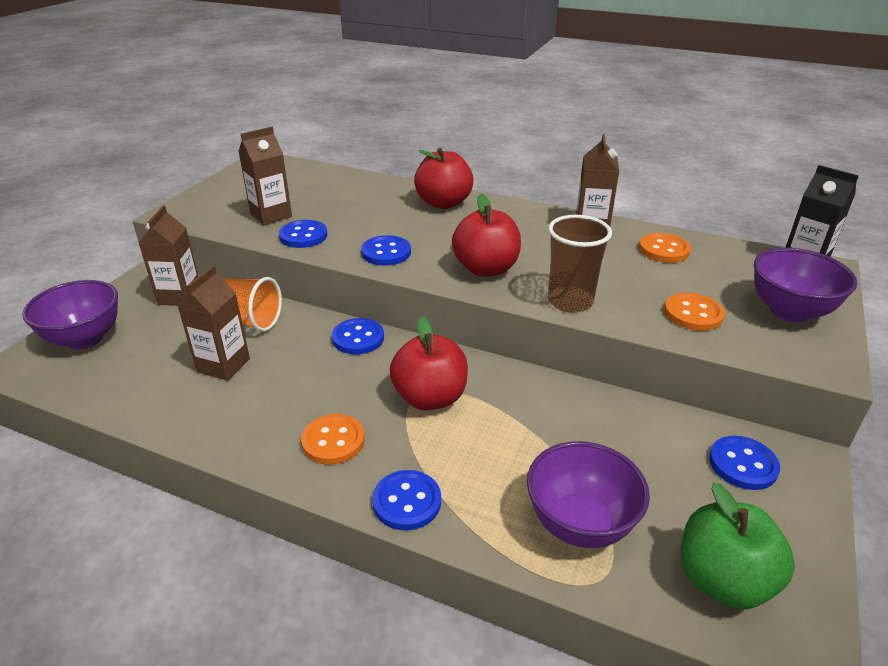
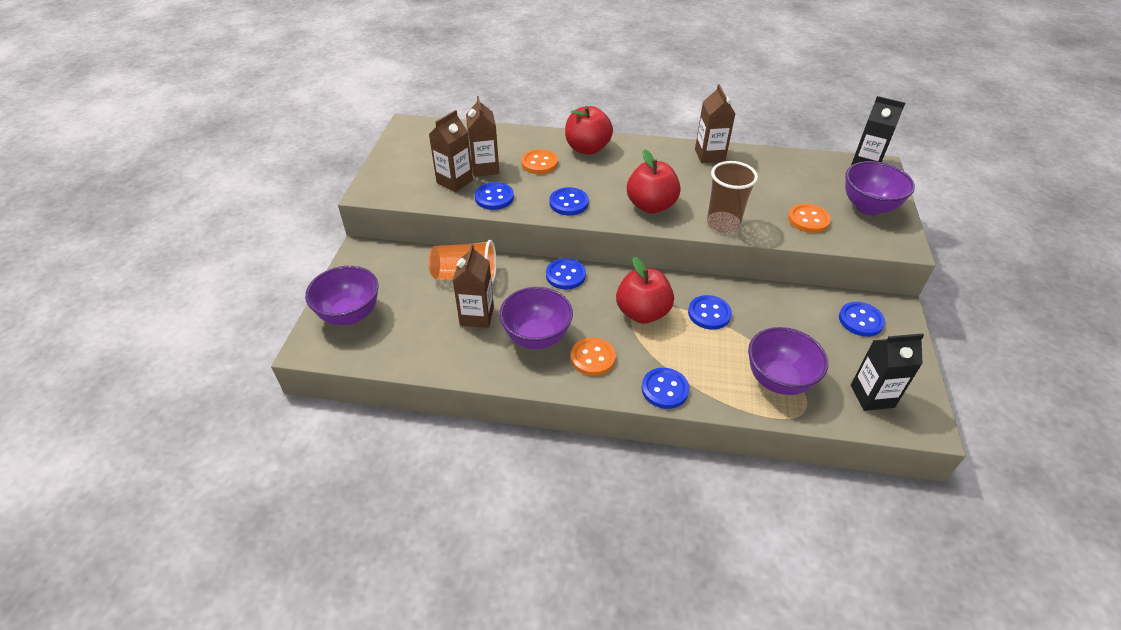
camera: 15 degrees left, 10 degrees up
brown carton [139,205,198,306] -> brown carton moved to [466,96,499,177]
orange button [639,233,691,263] -> orange button moved to [521,149,558,174]
green apple [681,483,795,609] -> black carton [851,333,924,411]
none -> purple bowl [499,287,573,349]
none -> blue button [688,295,732,330]

